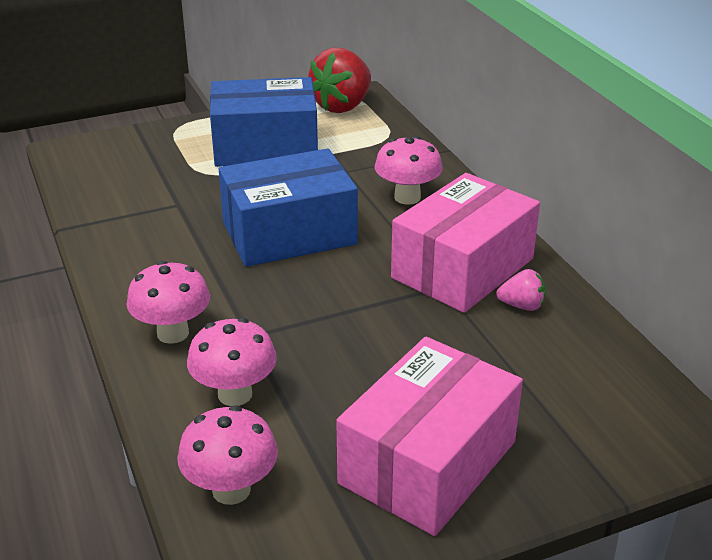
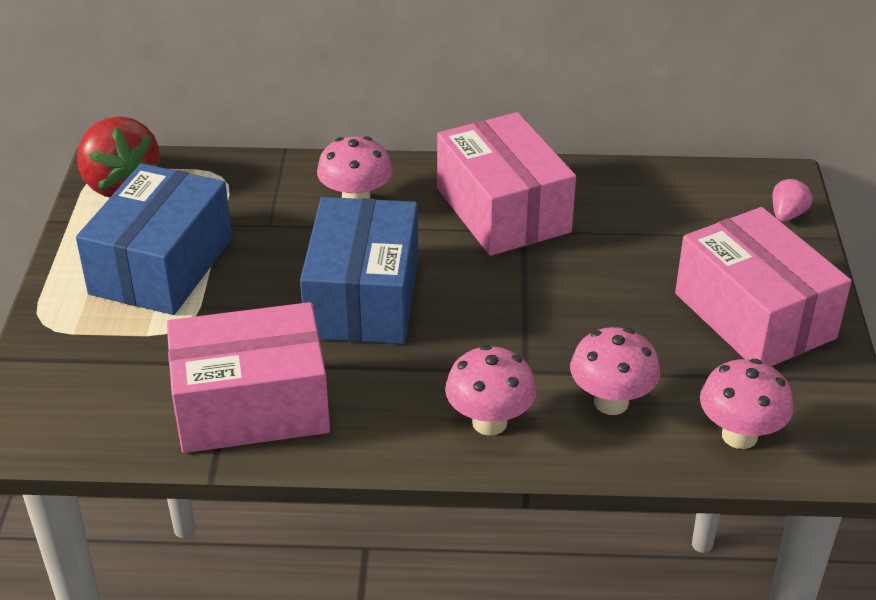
camera: 65 degrees left, 5 degrees up
pink strawberry [496,269,546,311] -> pink strawberry moved to [772,179,813,222]
none -> pink box [167,302,330,453]

